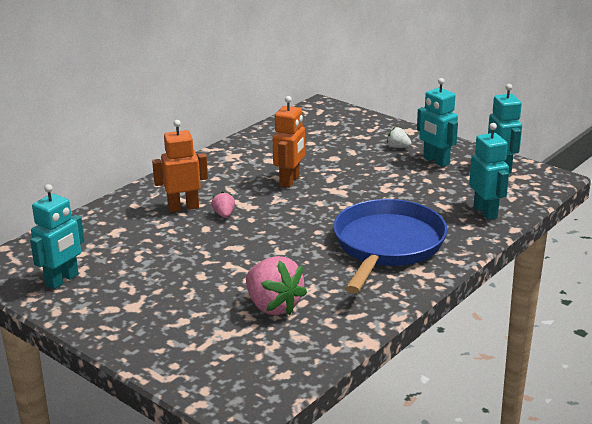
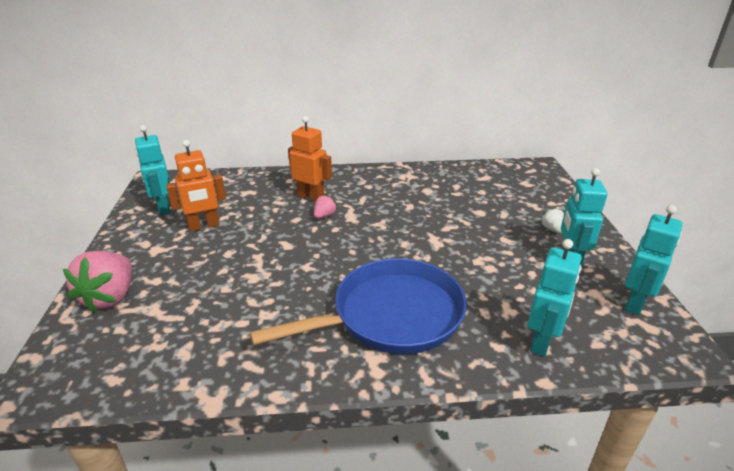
camera: 45 degrees right, 5 degrees up
turquoise robot [30,184,85,289] -> turquoise robot turned 75 degrees clockwise [135,125,171,215]
pink strawberry [246,256,307,315] -> pink strawberry moved to [63,251,132,313]
orange robot [273,96,305,188] -> orange robot moved to [166,140,226,232]

